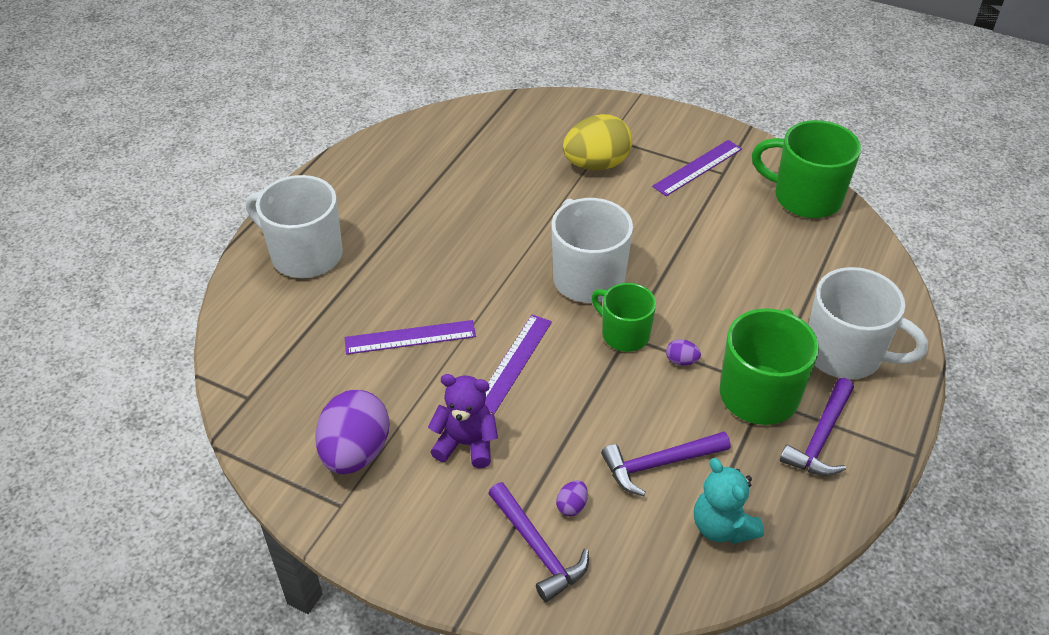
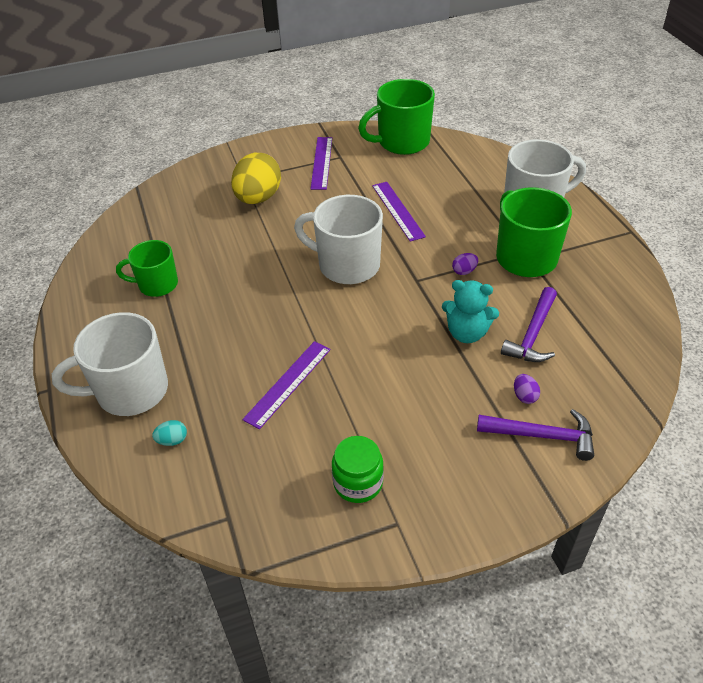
camera: 45 degrees left, 0 degrees up
purple egg [315,390,389,474] -> green jar [332,436,384,503]
purple teddy bear [428,374,498,468] -> none
purple ruler [485,314,552,414] -> purple ruler moved to [372,182,426,242]
green mug [591,283,656,352] -> green mug moved to [116,240,178,297]
turquoise teddy bear [694,458,764,544] -> turquoise teddy bear moved to [442,280,499,343]
purple hammer [780,378,854,476] -> none
none -> turquoise egg [152,420,187,446]

